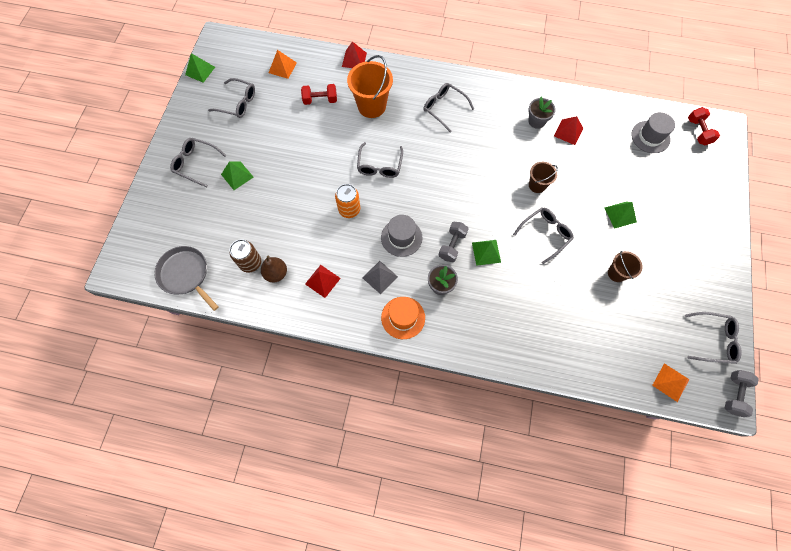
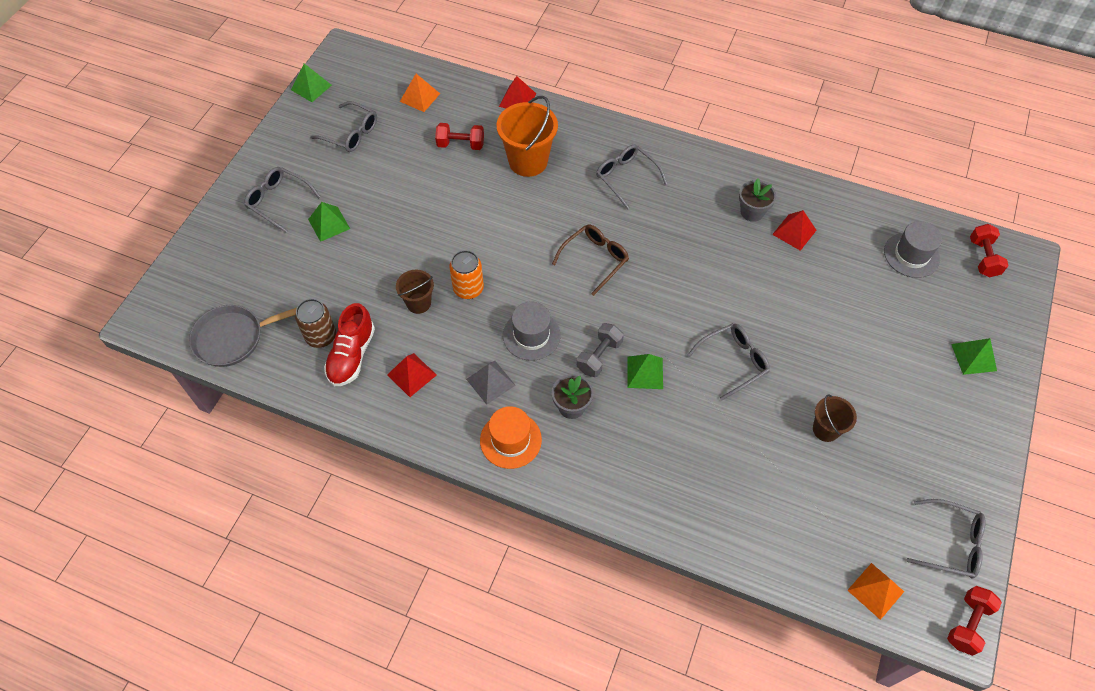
camera: 10 degrees right, 10 degrees down
grey pan [154,246,219,311] -> grey pan turned 75 degrees counterclockwise [189,305,297,367]
brown pear [261,256,287,282] -> red shoe [324,303,375,386]
grey glasses [357,142,403,178] -> none
brown bucket [529,162,558,193] -> brown bucket moved to [396,270,434,314]
green pyramid [605,202,637,229] -> green pyramid moved to [951,338,997,375]
grey dumbbell [725,370,759,417] -> red dumbbell [947,586,1002,656]
none -> brown glasses [552,225,629,296]

